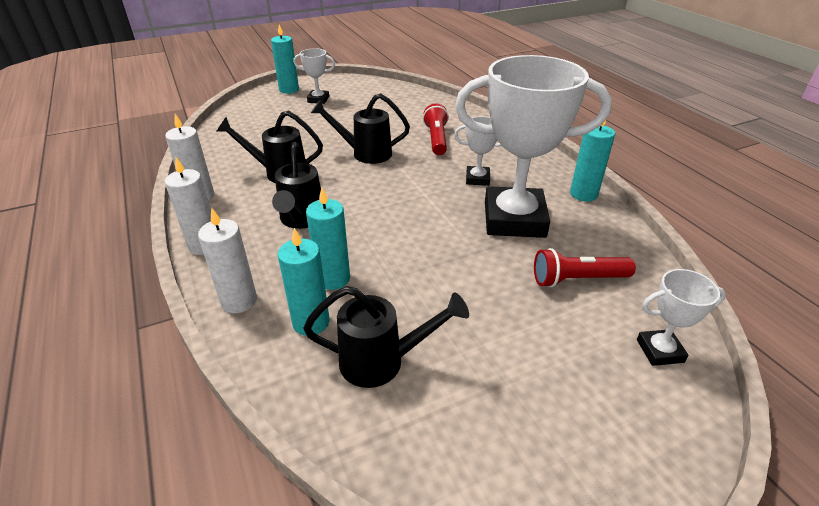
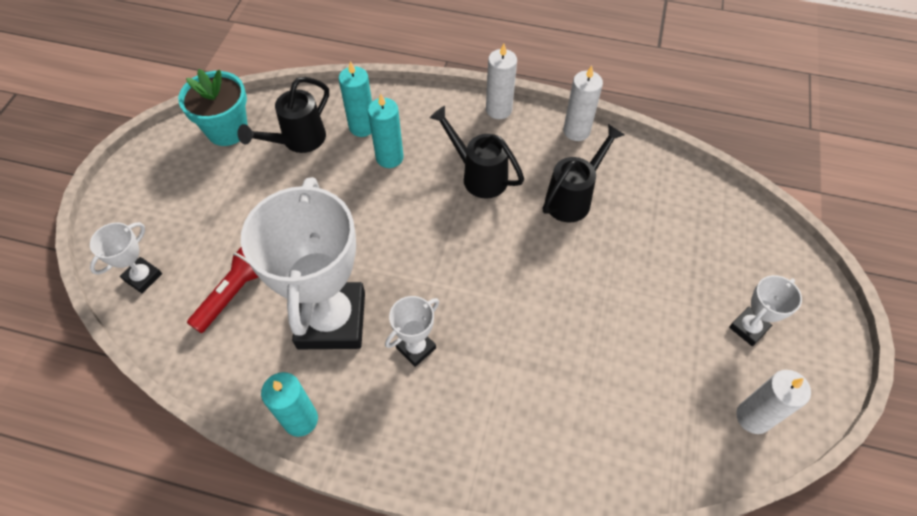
camera: 130 degrees right, 20 degrees up
white candle [198,208,257,313] -> white candle moved to [736,370,811,434]
turquoise candle [271,24,299,94] -> none
black watering can [311,94,410,164] -> none
red flashlight [423,103,449,155] -> none
white trophy [455,55,612,238] -> white trophy turned 45 degrees counterclockwise [241,177,365,349]
none -> turquoise flower pot [178,69,248,146]

